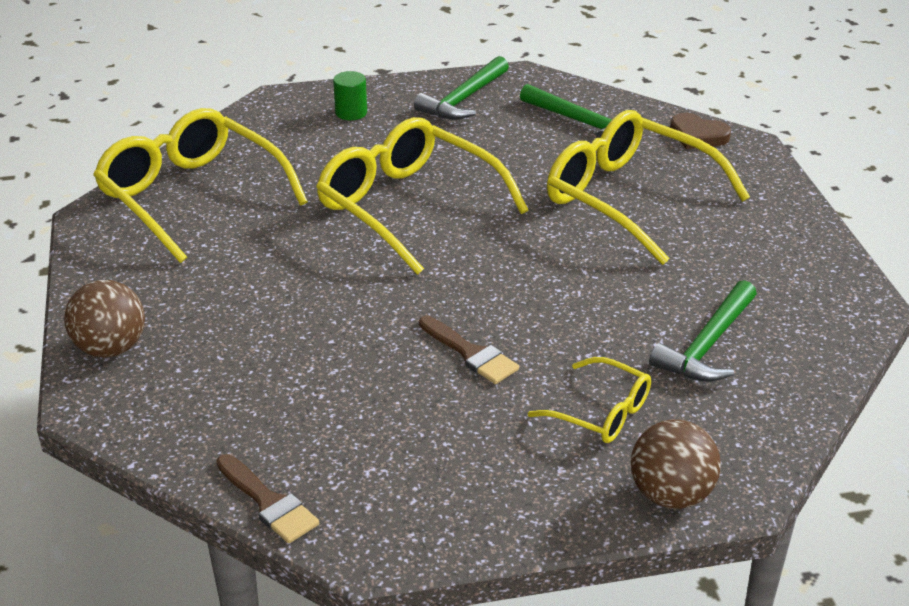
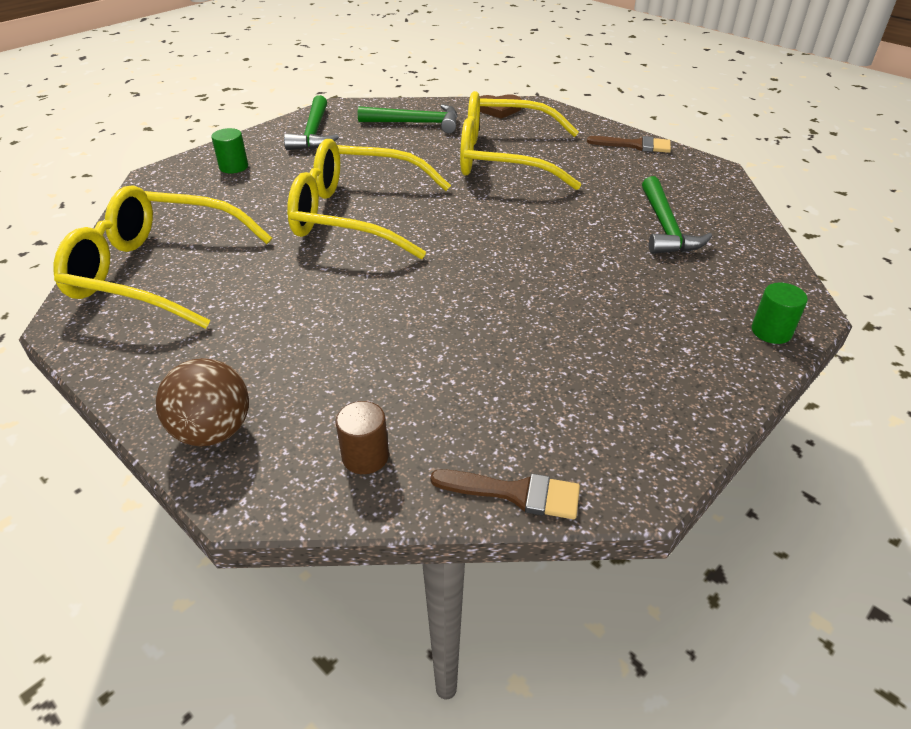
camera: 35 degrees left, 5 degrees up
brown brush [419,315,519,384] -> brown brush moved to [587,136,671,153]
yellow glasses [528,357,651,443] -> none
brown ball [631,419,721,509] -> green cylinder [752,283,808,344]
none -> brown cylinder [335,401,389,474]

